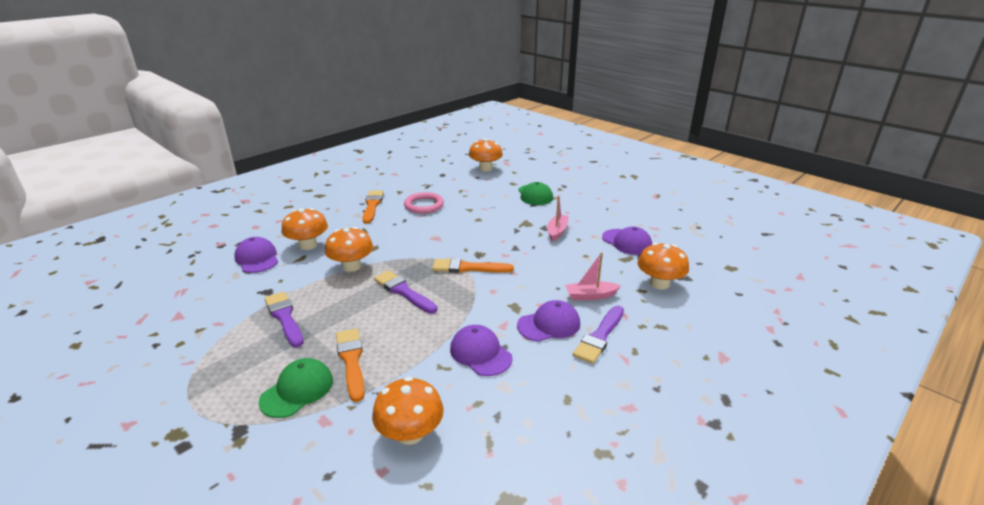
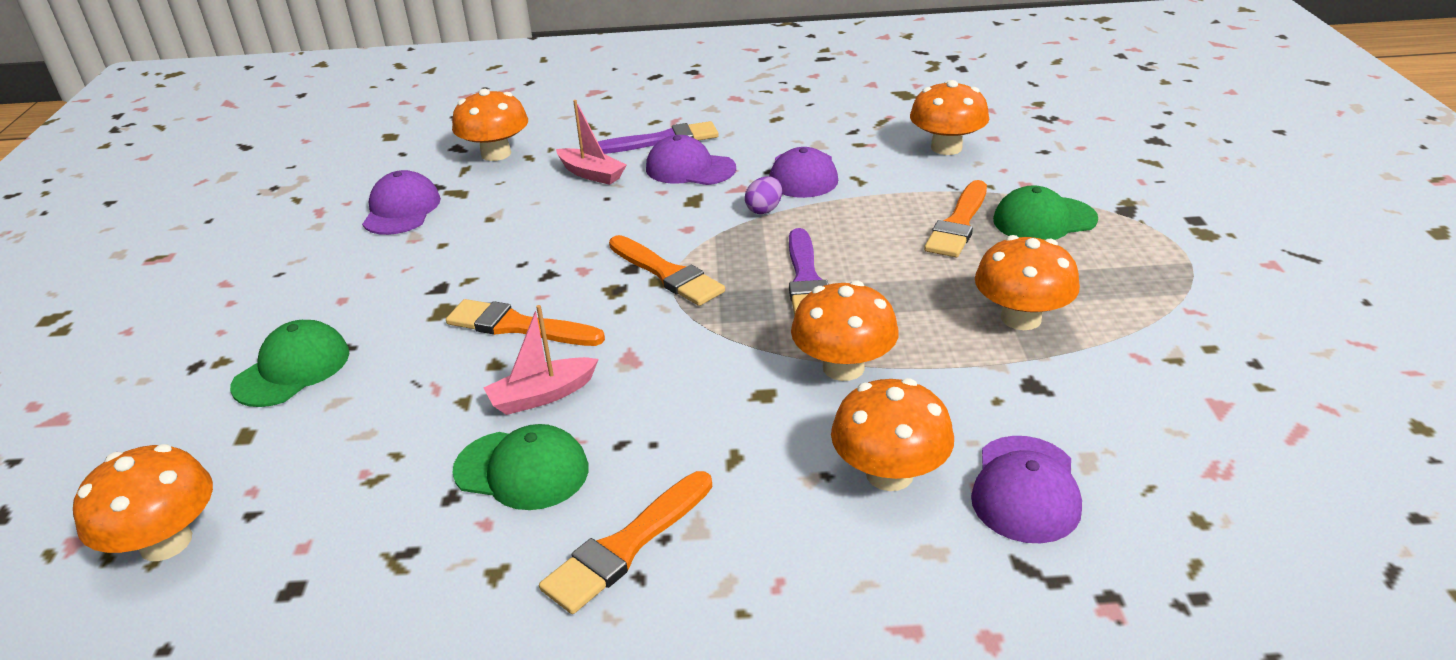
camera: 135 degrees left, 5 degrees up
purple brush [264,291,304,347] -> orange mushroom [975,235,1080,330]
pink ring [404,192,444,214] -> green cap [452,424,588,510]
pink boat [547,195,569,241] -> pink boat moved to [483,305,599,415]
none -> orange brush [446,299,605,346]
none -> purple egg [745,176,782,214]

